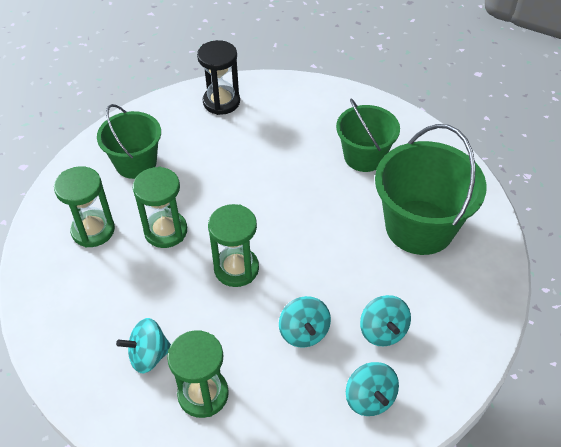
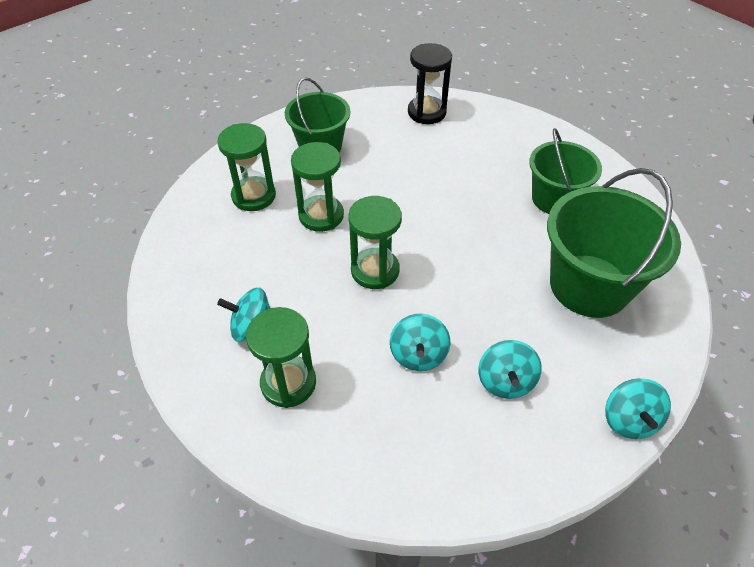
camera: 20 degrees right, 0 degrees up
turquoise spinning top [346,362,399,416] -> turquoise spinning top moved to [605,378,671,439]

